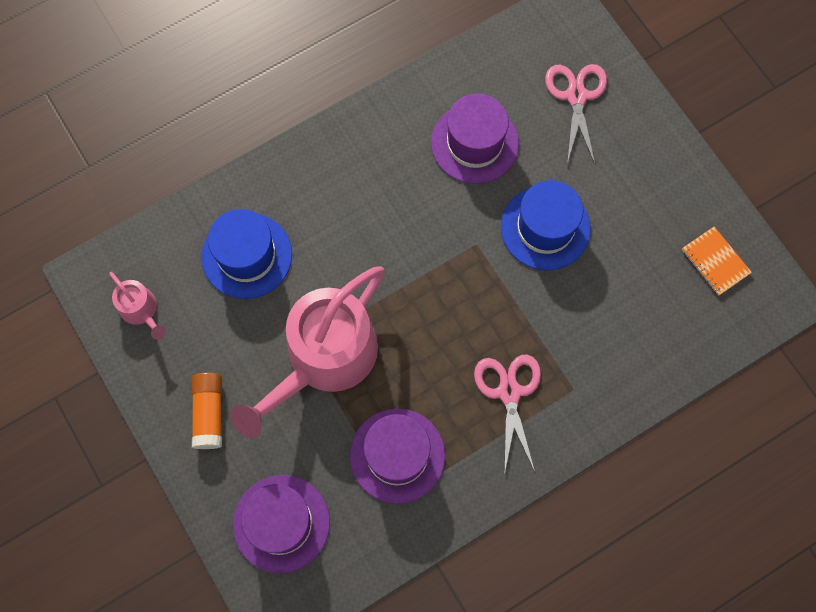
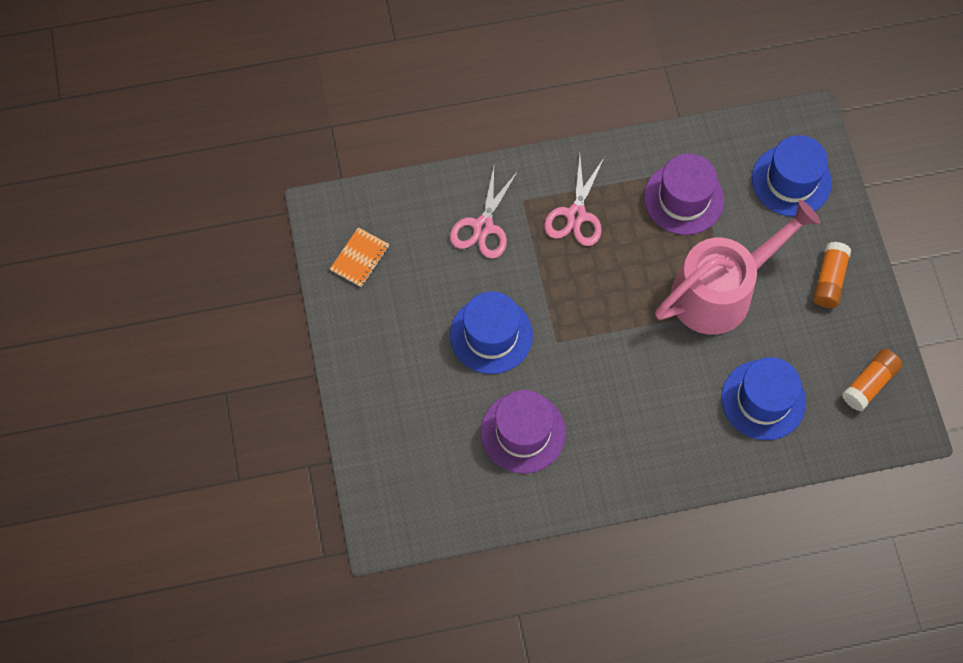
camera: 160 degrees left, 5 degrees down
pink watering can [109,272,166,339] -> orange glue stick [842,349,902,411]
purple hat [233,475,330,573] -> blue hat [752,135,832,217]
pink scissors [545,64,607,164] -> pink scissors moved to [450,167,518,259]
orange notebook [682,226,752,296] -> orange notebook turned 45 degrees clockwise [330,227,389,287]

